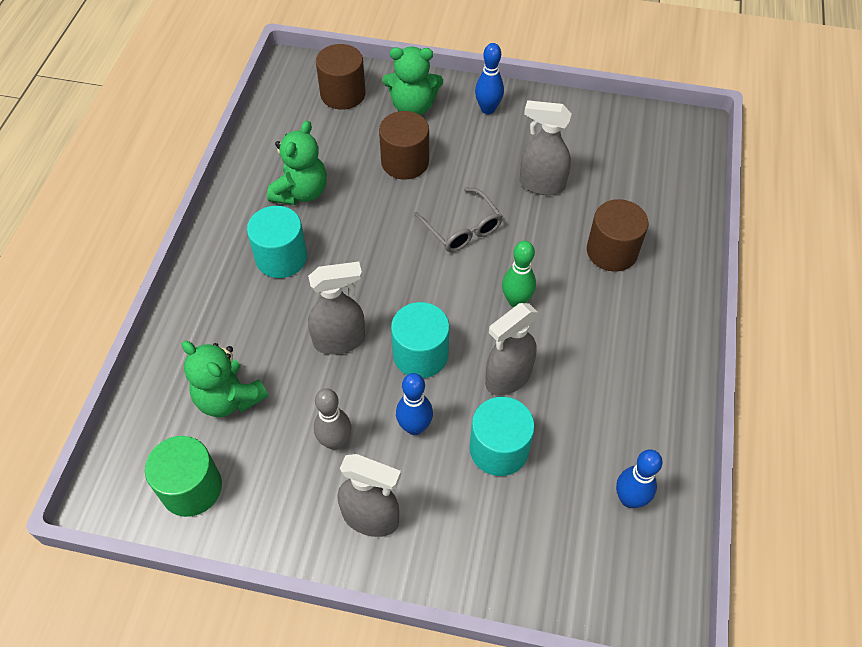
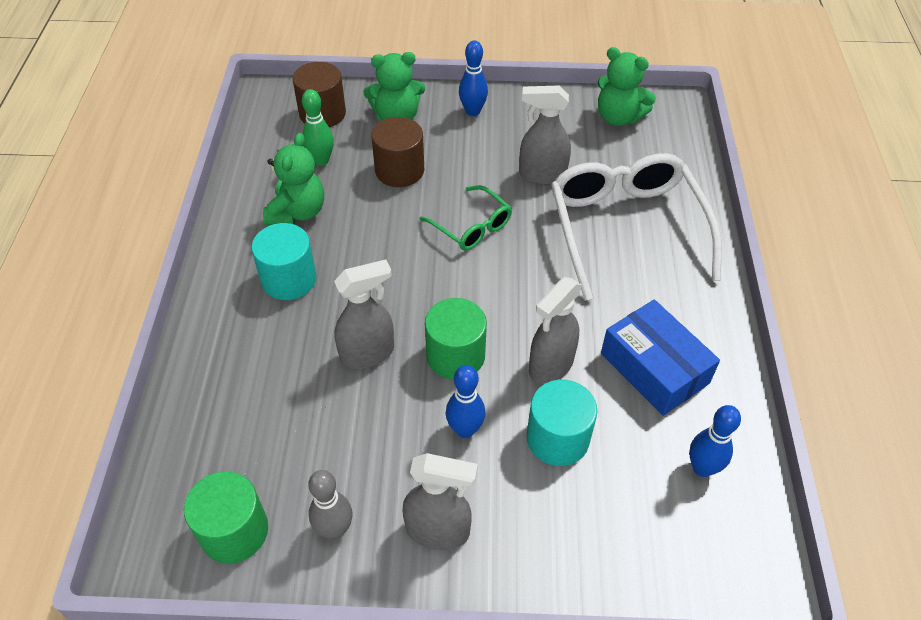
camera: 10 degrees left, 5 degrees down
green teddy bear [182,341,268,417] -> green teddy bear moved to [598,47,656,126]
grey bowling pin [314,388,352,450] -> grey bowling pin moved to [308,470,352,540]
turquoise cylinder [391,302,450,378] -> green cylinder [425,298,487,380]
grey glasses [414,187,503,252] -> green glasses [420,185,512,250]
green bowling pin [502,241,536,308] -> green bowling pin moved to [302,89,334,166]
brown cylinder [587,199,648,272] -> white glasses [551,153,722,301]
none -> blue box [601,299,720,416]

